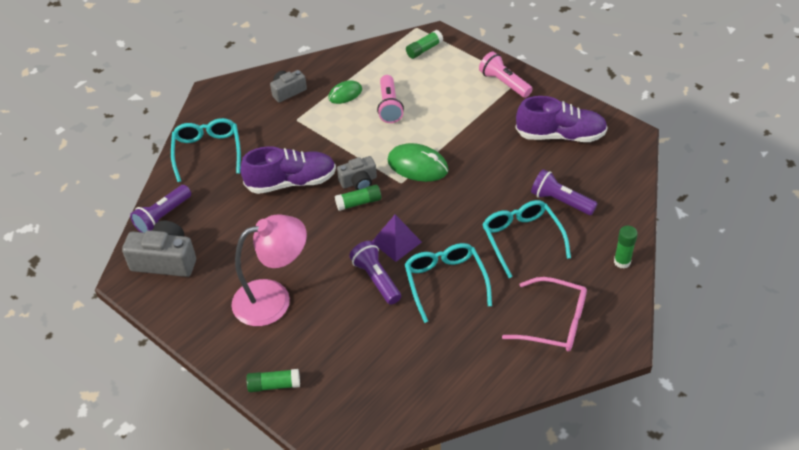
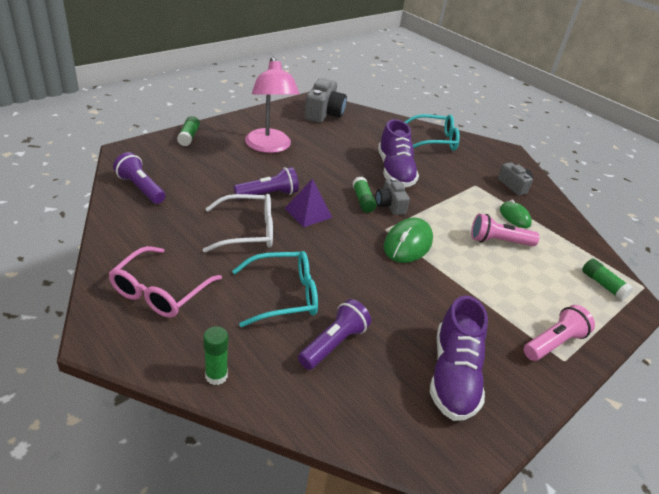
camera: 90 degrees right, 10 degrees down
purple flashlight [130,185,191,233] -> purple flashlight moved to [113,152,166,204]
turquoise glasses [404,243,492,323] -> white glasses [203,194,273,253]

